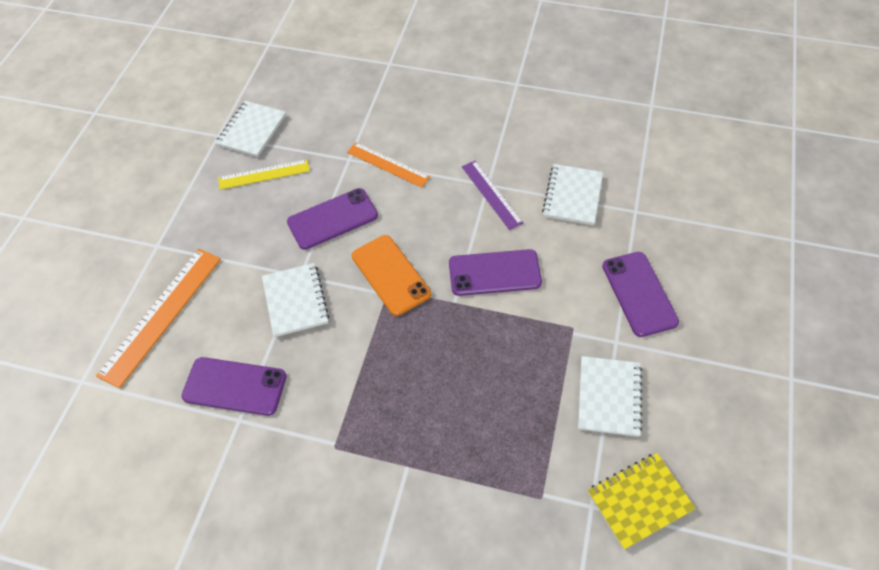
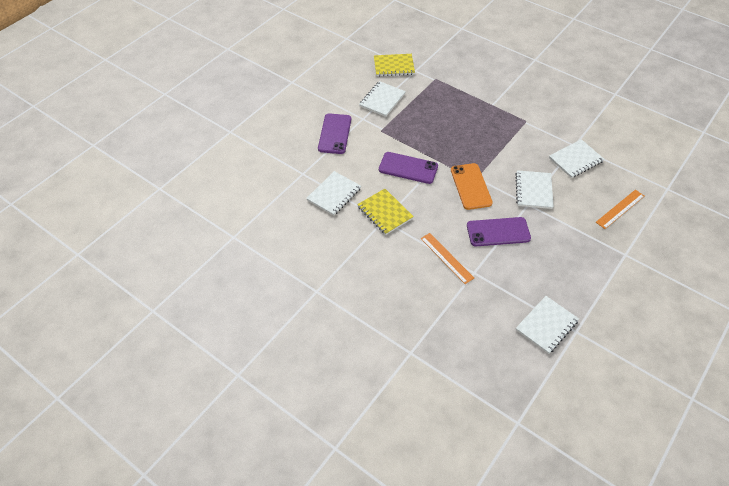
camera: 160 degrees left, 5 degrees down
orange ruler [96,249,221,388] -> orange ruler [596,190,644,229], size x0.62
purple phone [182,357,287,416] -> white notebook [549,139,604,178]
yellow ruler [218,159,310,190] -> none
purple ruler [462,161,523,230] -> yellow notebook [357,189,414,235]

